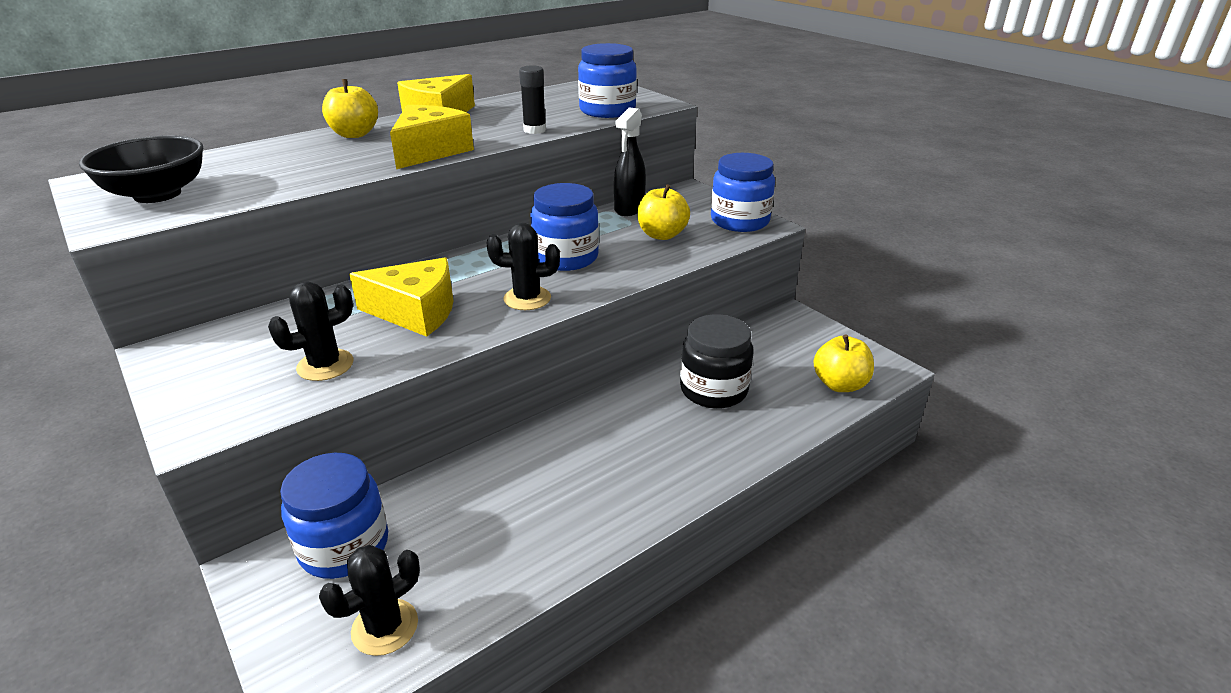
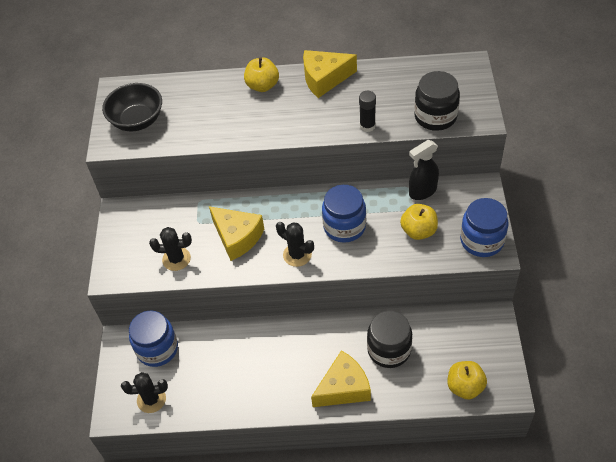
camera: 40 degrees right, 20 degrees up
yellow cheese [390,105,474,169] -> yellow cheese moved to [311,350,371,407]
blue jar [578,43,637,118] -> black jar [414,71,460,131]

